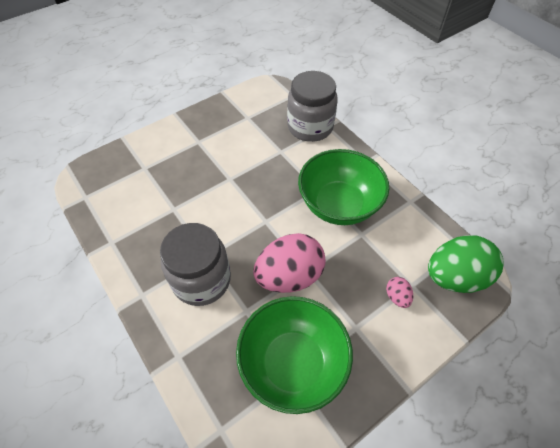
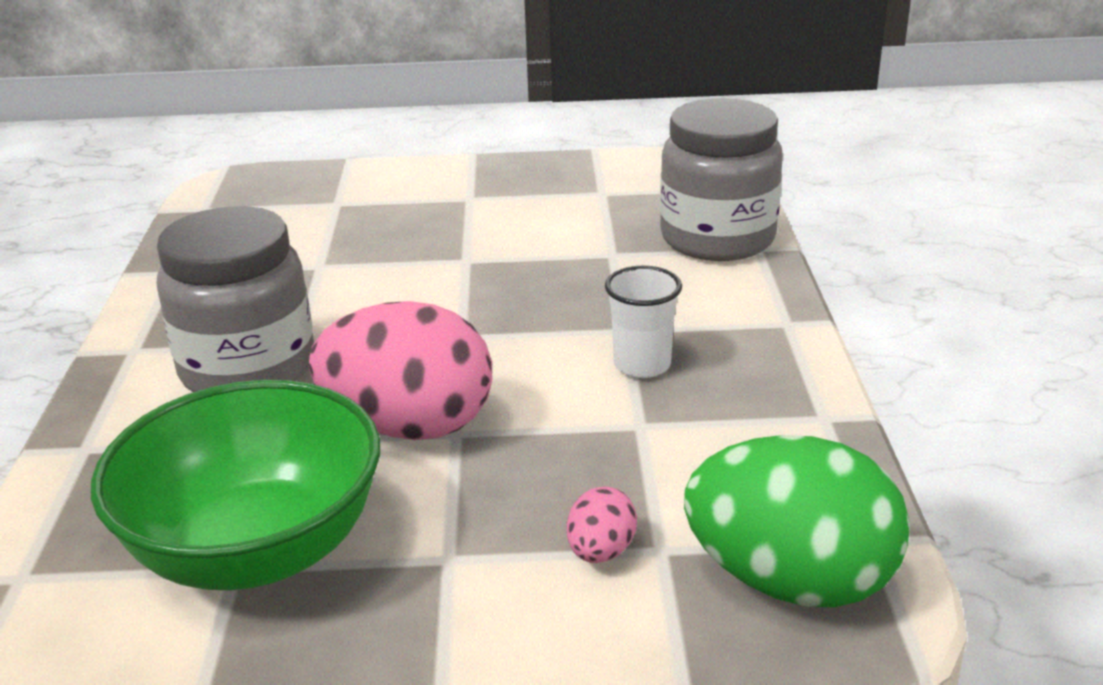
camera: 35 degrees right, 25 degrees down
green bowl [298,149,389,225] -> white cup [605,266,682,378]

